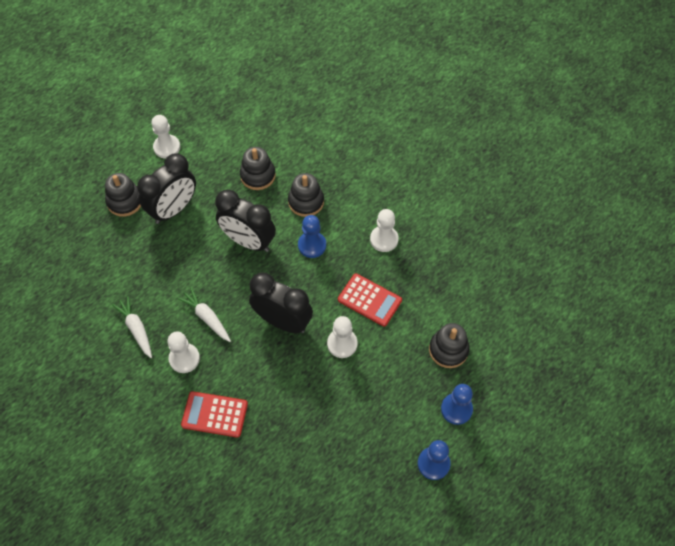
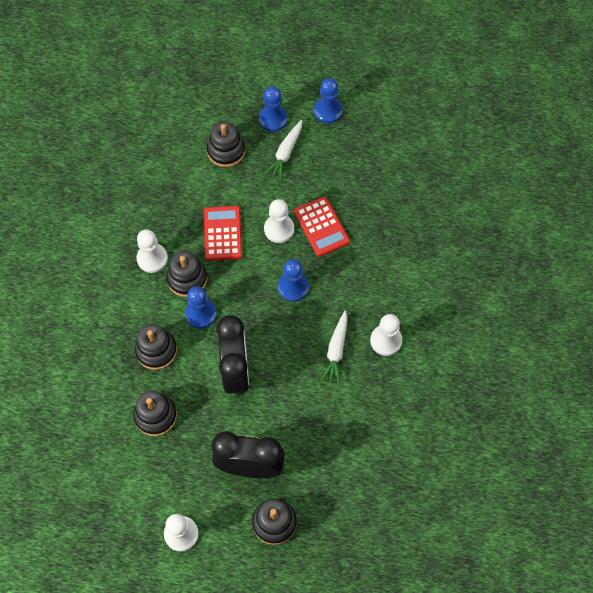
camera: 125 degrees left, 5 degrees up
white carrot [112,296,152,358] -> white carrot moved to [265,120,302,181]
red calculator [181,391,248,438] -> red calculator moved to [294,197,350,257]
black clock [249,273,313,333] -> blue pawn [278,259,309,302]
none -> black stacking toy [166,251,207,297]

